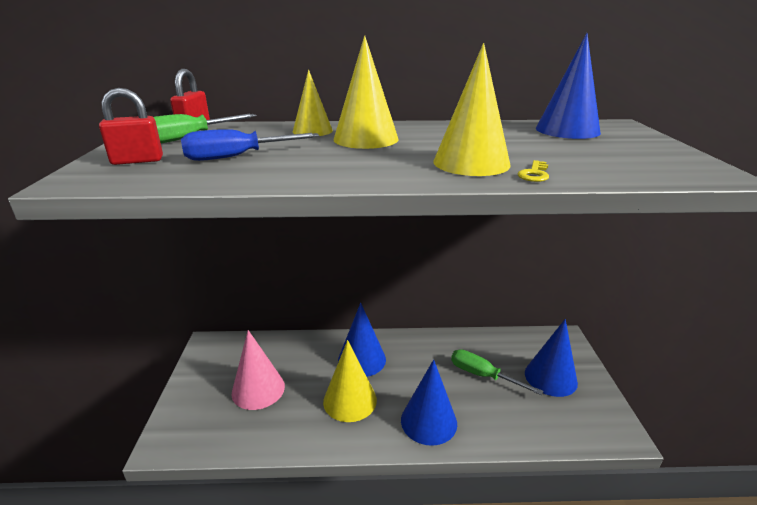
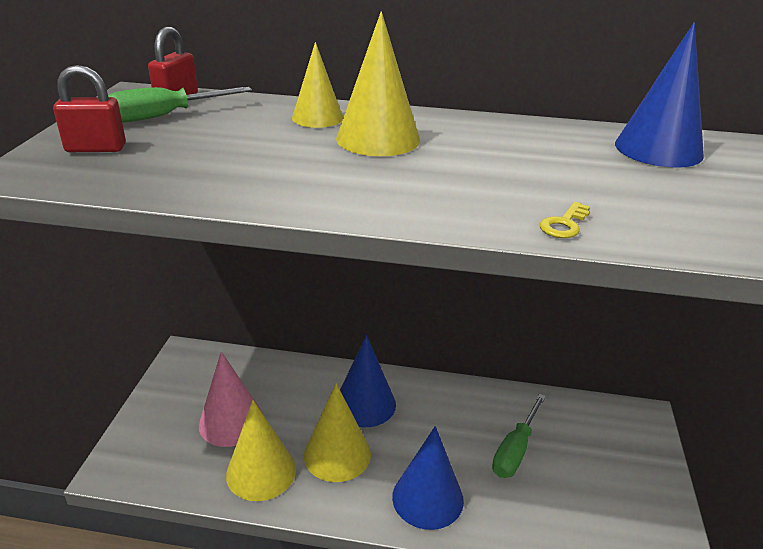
camera: 10 degrees right, 5 degrees up
blue screwdriver [181,129,319,161] -> none
yellow cone [433,43,511,176] -> yellow cone moved to [226,400,296,501]
green screwdriver [451,349,543,395] -> green screwdriver turned 105 degrees counterclockwise [492,394,546,478]
blue cone [525,319,578,397] -> none

